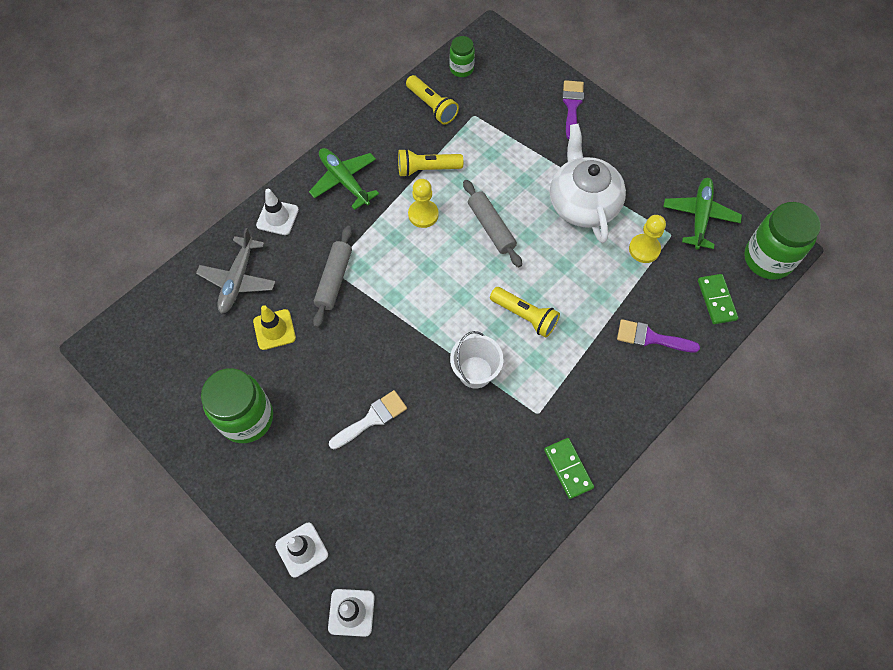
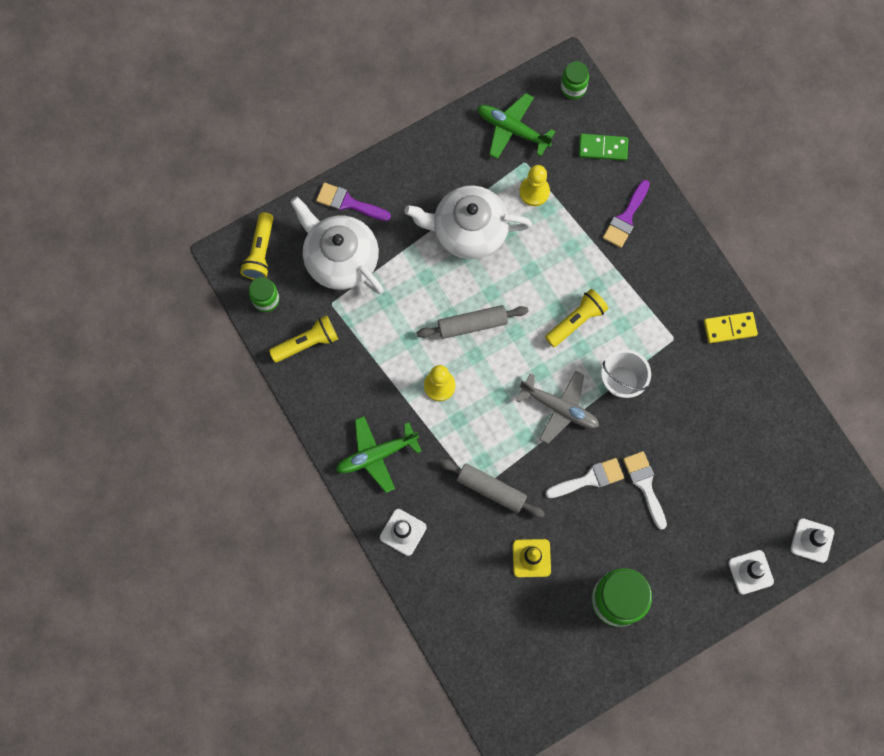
camera: 75 degrees left, 10 degrees up
grey plane [196,228,276,314] -> grey plane moved to [516,371,599,444]
yellow flashlight [398,149,463,177] -> yellow flashlight moved to [240,212,273,280]
green domino [544,438,594,499] -> yellow domino [704,312,758,343]
green jar [744,202,821,280] -> green jar [561,61,589,99], size x0.54
none -> white teapot [290,197,384,294]
none -> white brush [545,458,624,498]

